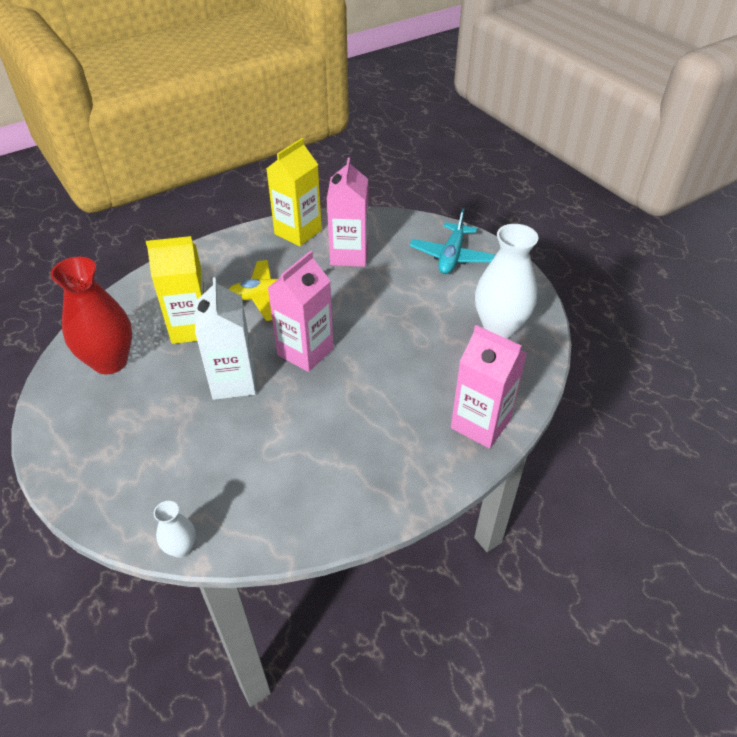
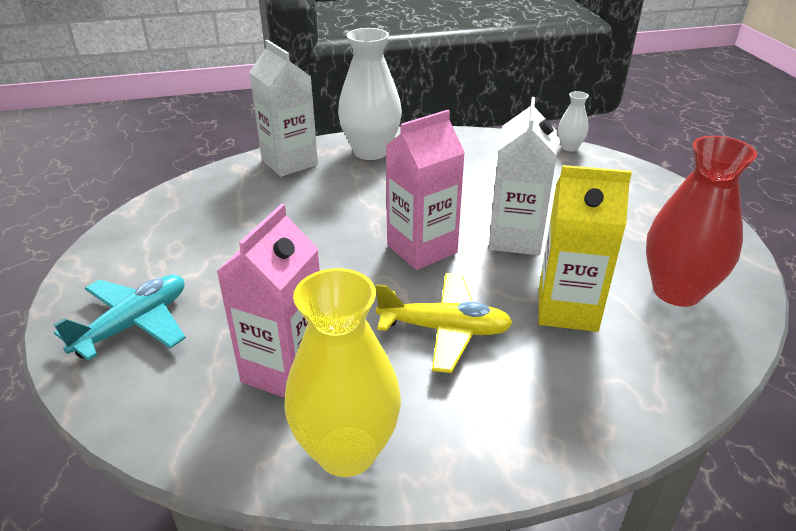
camera: 160 degrees left, 10 degrees down
yellow carton [266,138,322,246] -> yellow vase [284,268,401,477]
pink carton [451,325,527,449] -> white carton [249,40,318,177]
white vase [475,224,539,338] -> white vase moved to [338,28,402,160]

